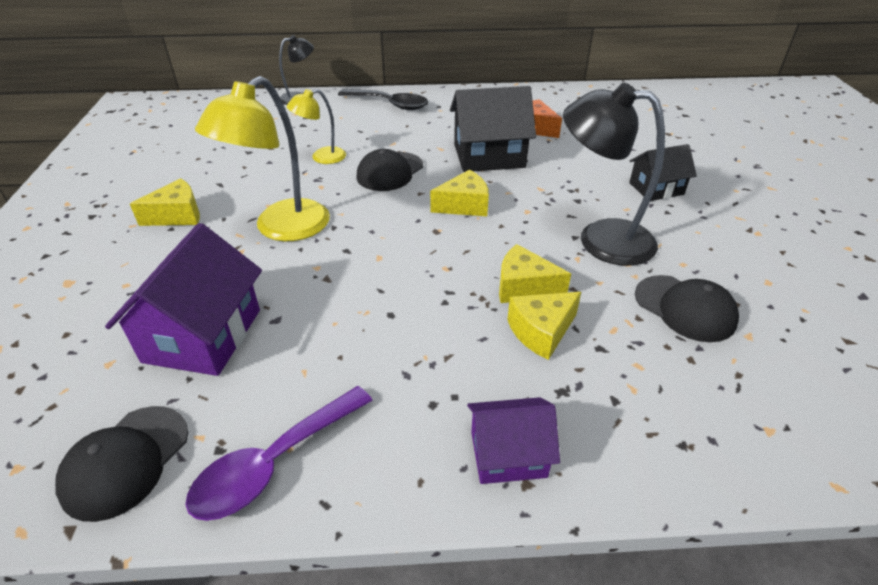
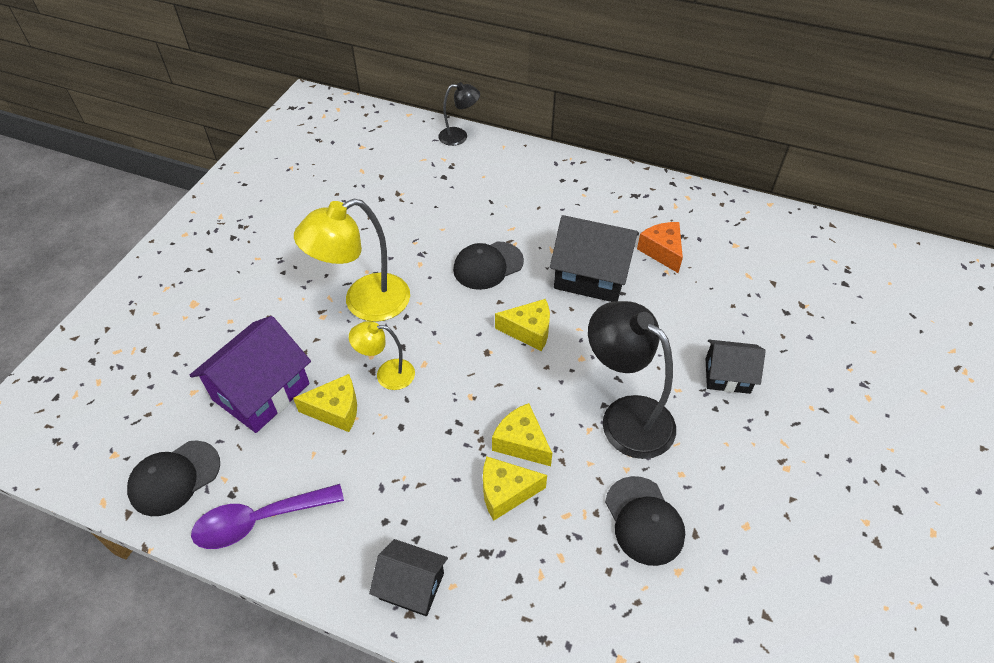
camera: 25 degrees right, 10 degrees up
yellow cheese [130,178,200,226] -> yellow cheese moved to [293,374,357,432]
yellow lamp [287,89,346,164] -> yellow lamp moved to [349,321,415,390]
black spoon [338,89,428,110] -> none
purple house [467,397,560,484] -> black house [369,539,448,616]

